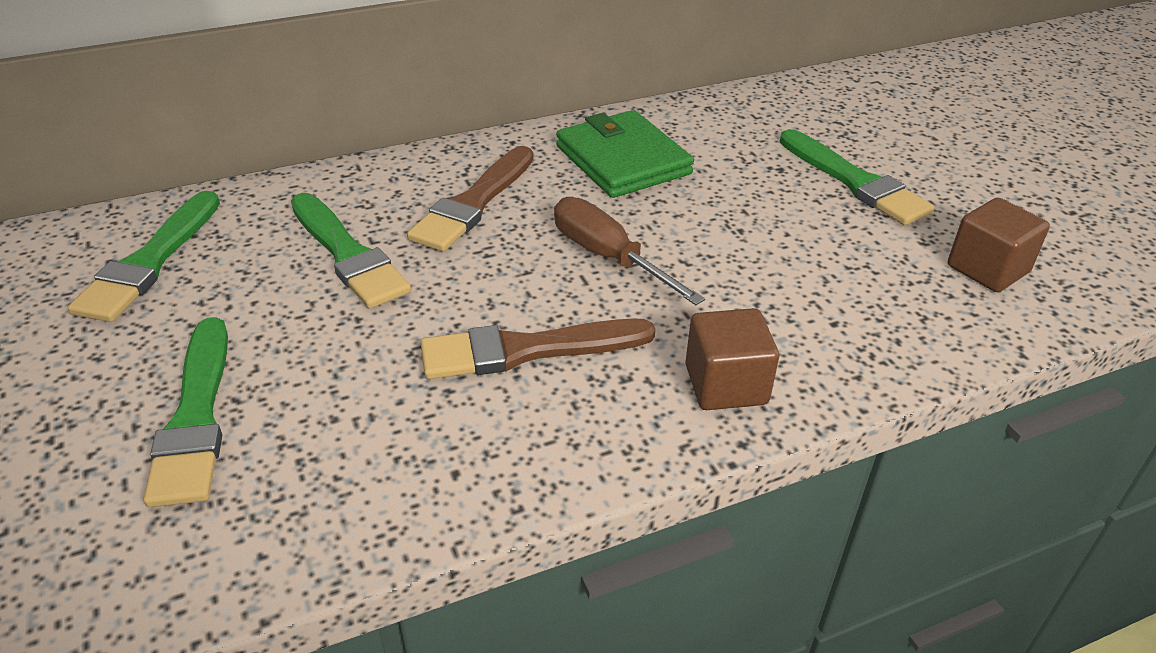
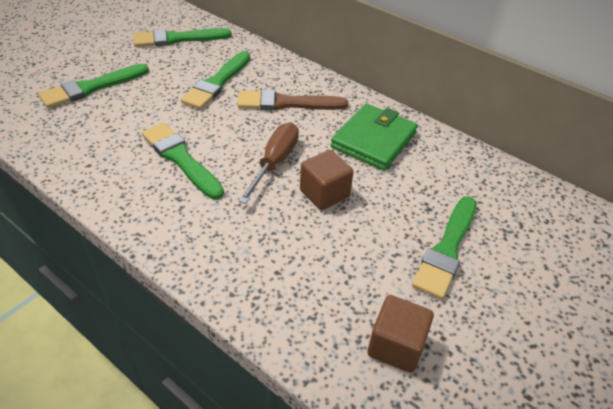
camera: 60 degrees right, 5 degrees up
brown brush [420,318,656,379] -> green brush [142,123,224,199]
brown cube [685,308,779,410] -> brown cube moved to [300,150,354,210]

